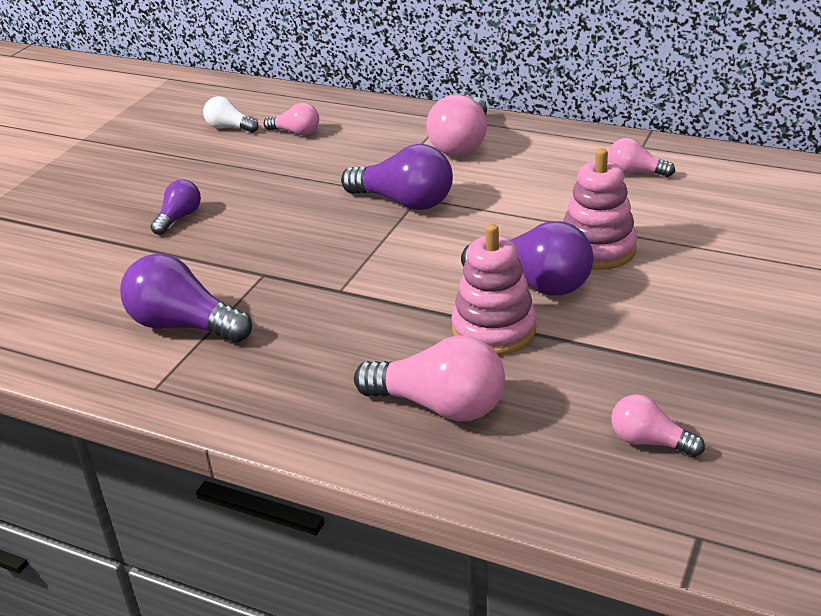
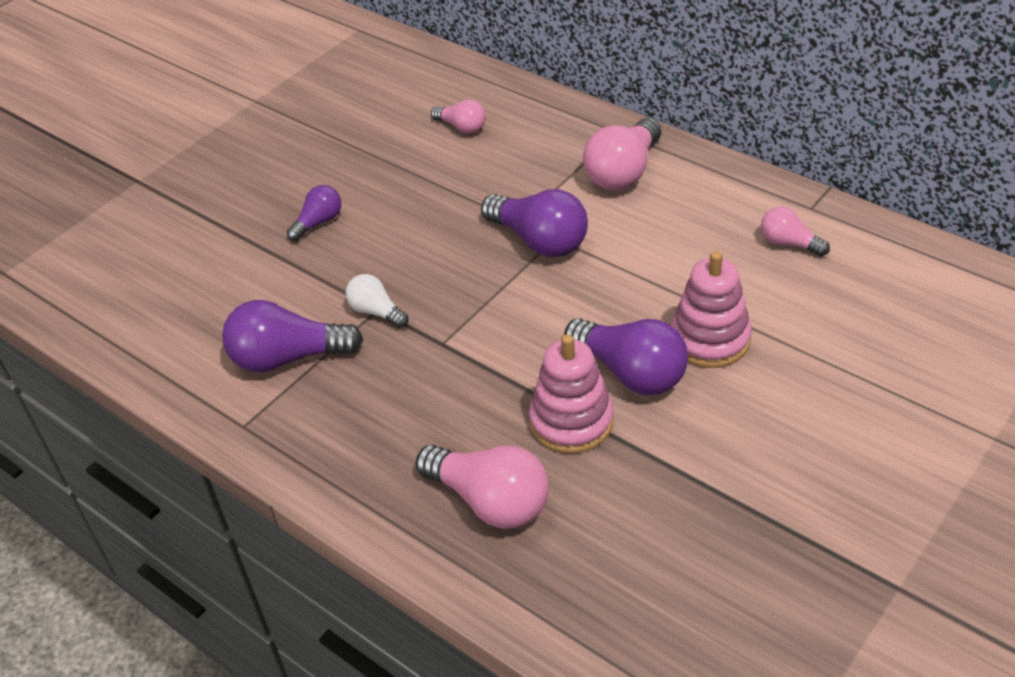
camera: 15 degrees right, 10 degrees up
purple light bulb [120,254,252,343] -> purple light bulb turned 45 degrees counterclockwise [222,300,363,372]
white light bulb [203,96,258,133] -> white light bulb moved to [345,274,409,328]
pink light bulb [611,394,705,457] -> none

